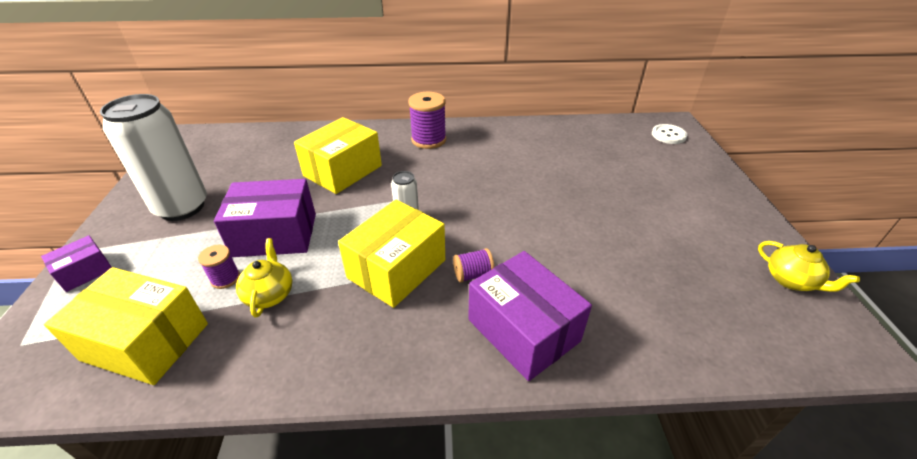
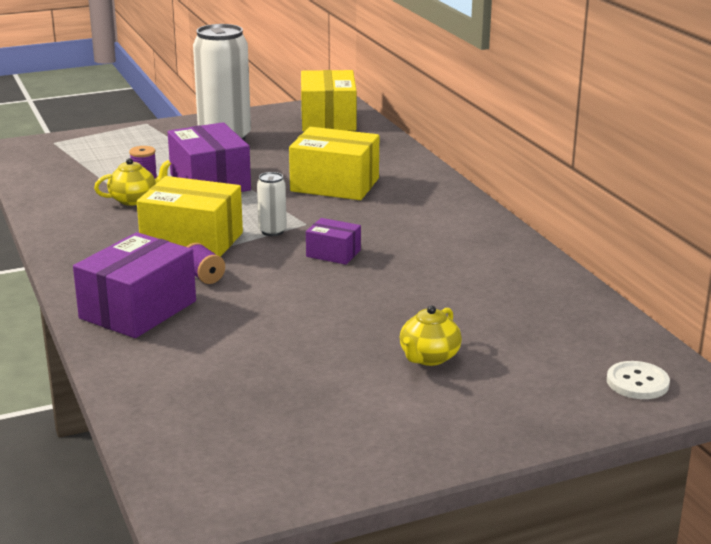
camera: 70 degrees right, 15 degrees down
purple box [41,235,112,292] -> purple box moved to [306,218,361,265]
yellow box [44,267,208,385] -> yellow box moved to [301,70,357,131]
purple spool [408,92,446,149] -> none
yellow teapot [758,241,860,292] -> yellow teapot moved to [400,305,462,366]

